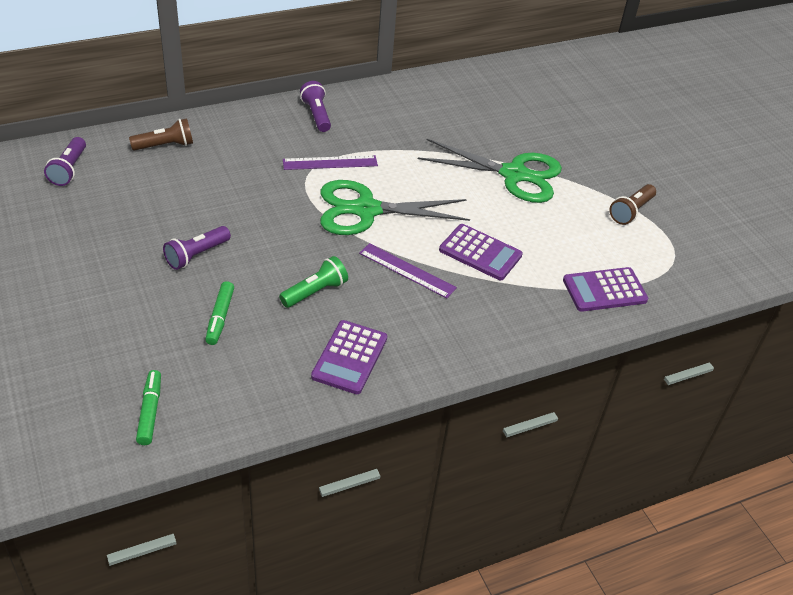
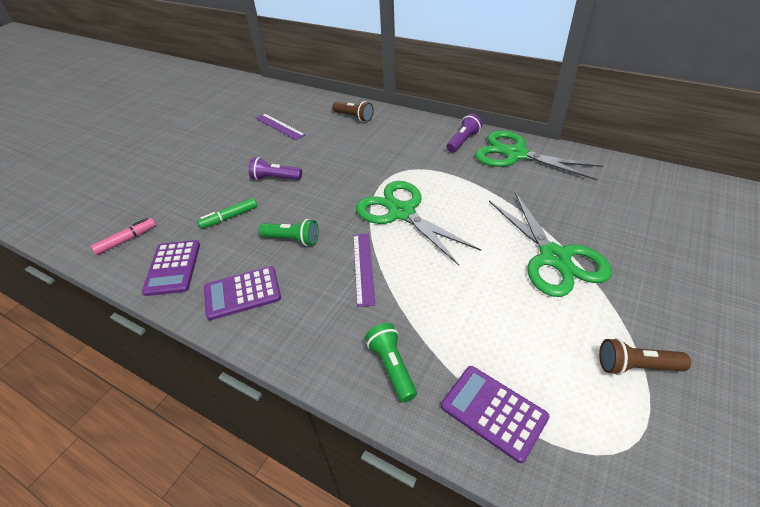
camera: 60 degrees right, 0 degrees up
purple flashlight [44,137,86,186] -> none
green marker [136,370,161,445] -> pink marker [91,218,156,255]
purple ruler [283,155,378,170] -> purple ruler moved to [255,113,306,140]
purple calculator [439,224,523,280] -> purple calculator moved to [142,240,200,296]
none -> green flashlight [365,323,417,402]
none -> green scissors [475,130,603,180]

